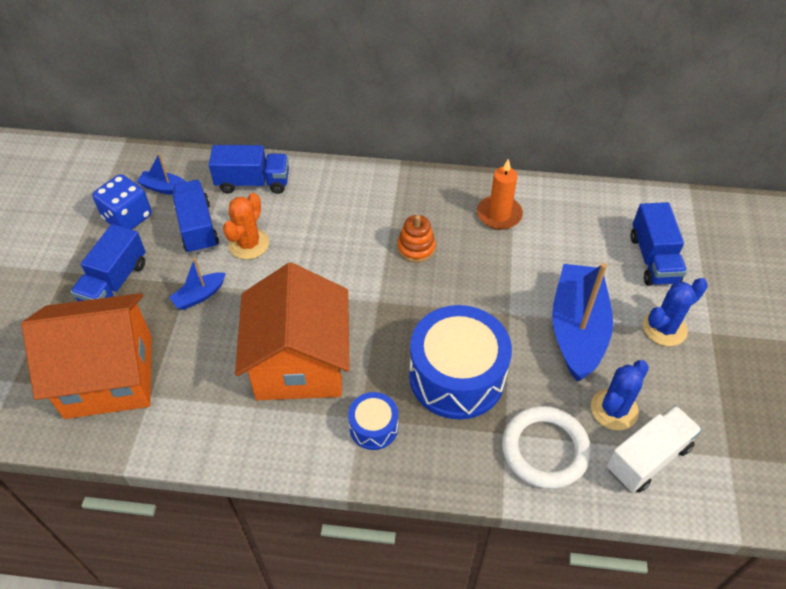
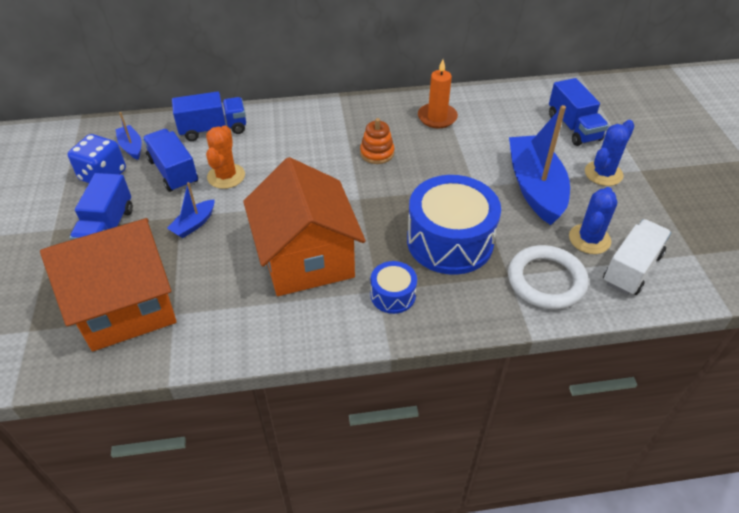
camera: 15 degrees left, 5 degrees down
blue boat [137,153,186,195] -> blue boat turned 60 degrees clockwise [115,112,142,160]

